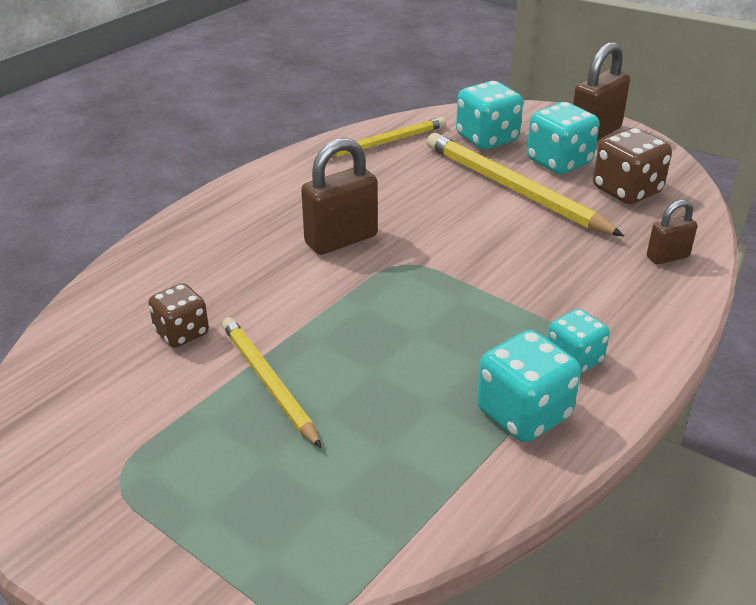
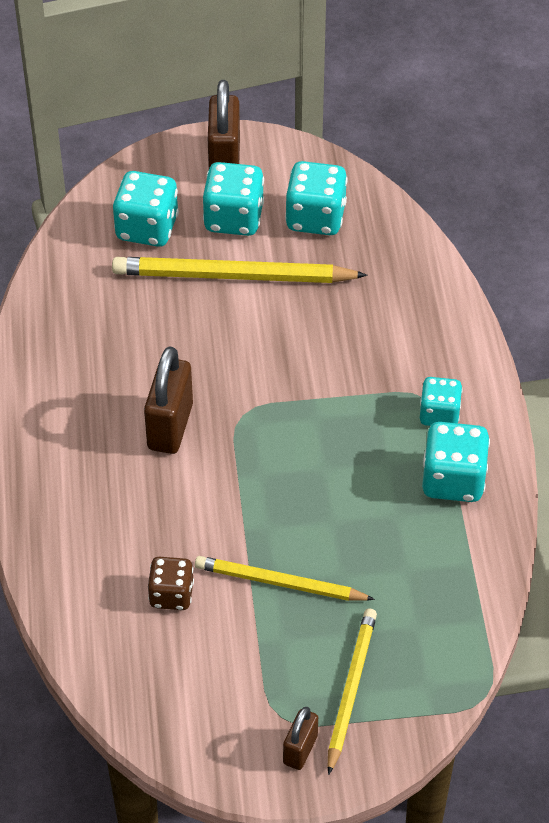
camera: 45 degrees left, 15 degrees up
yellow pencil [331,117,446,158] -> yellow pencil moved to [328,608,377,775]
brown dice [593,128,672,204] -> turquoise dice [285,161,347,235]
brown padlock [647,200,697,265] -> brown padlock moved to [283,707,318,770]

